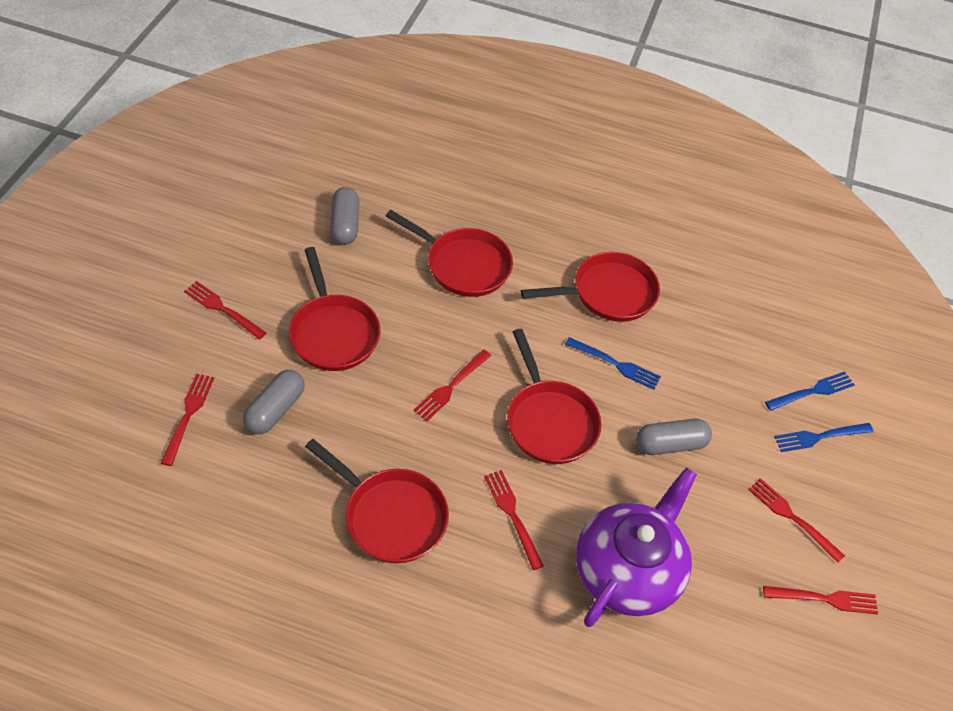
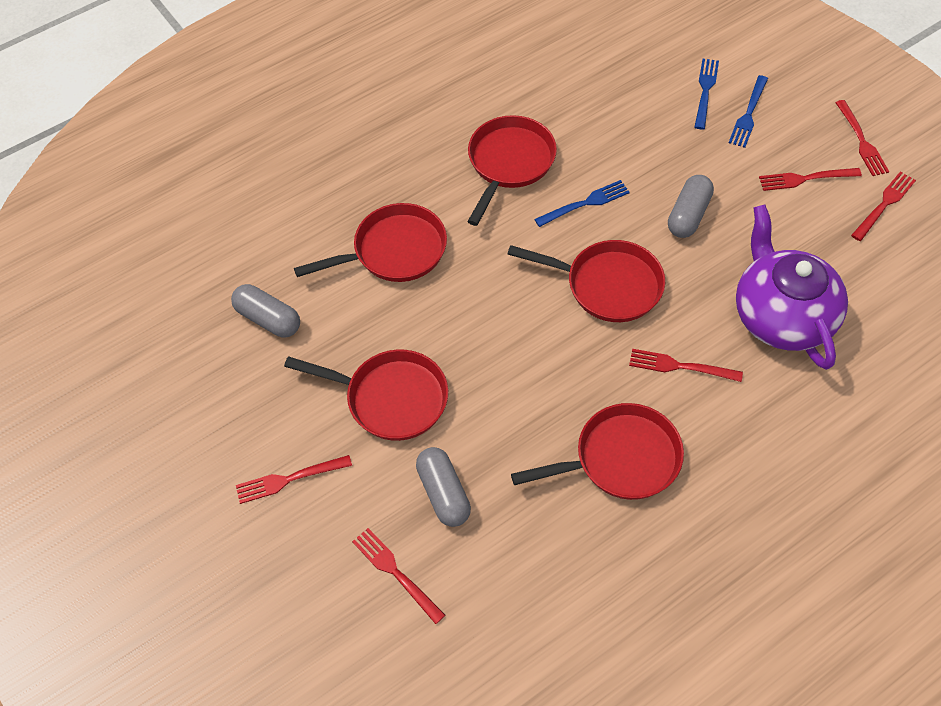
camera: 45 degrees left, 5 degrees up
red fork [413,350,491,421] -> red fork moved to [835,100,889,176]

